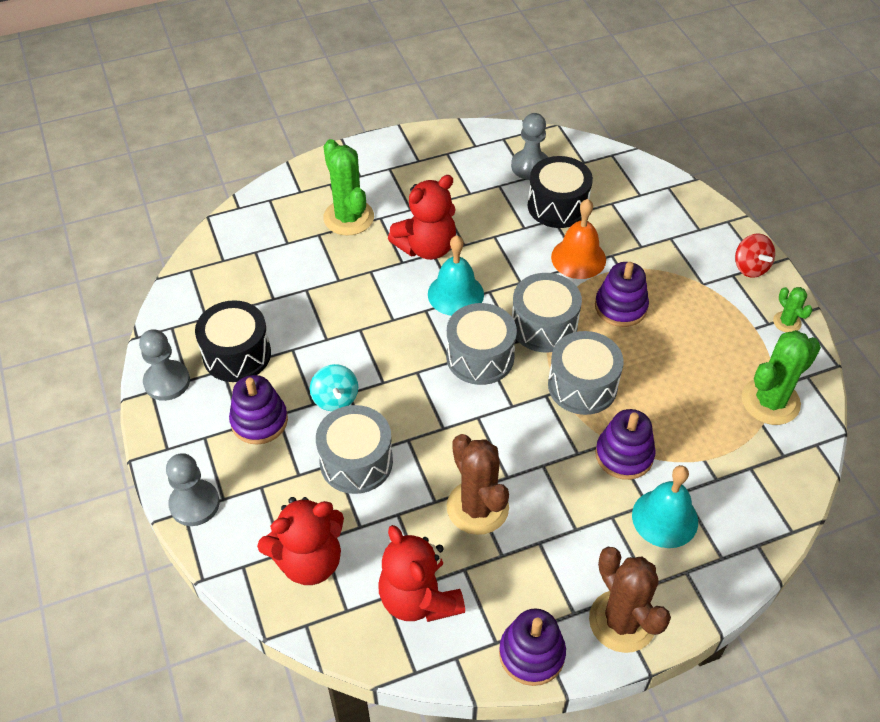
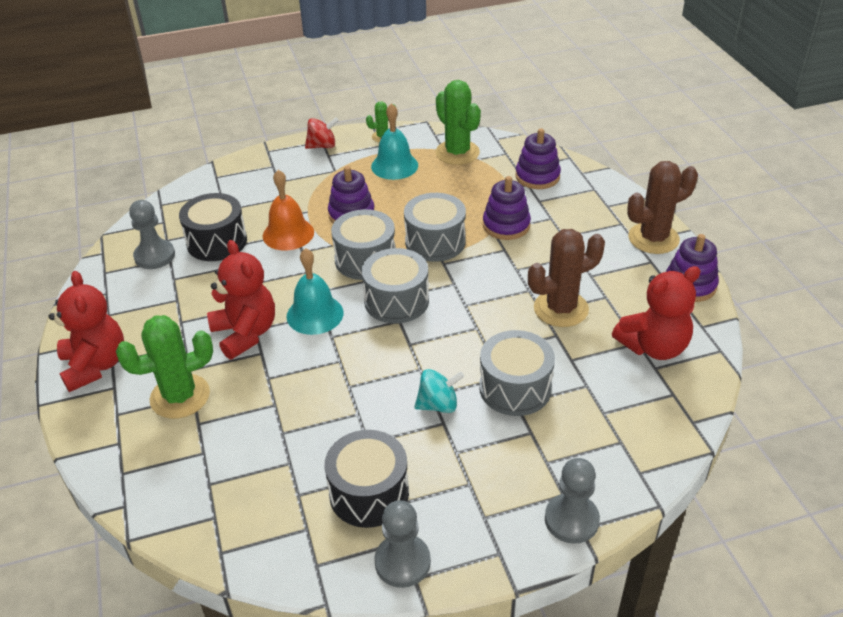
camera: 85 degrees left, 10 degrees down
purple stacking toy [229,375,288,445] -> purple stacking toy moved to [515,129,561,189]
red teddy bear [257,497,344,585] -> red teddy bear moved to [49,271,124,392]
turquoise bell [632,465,698,548] -> turquoise bell moved to [371,103,418,180]

